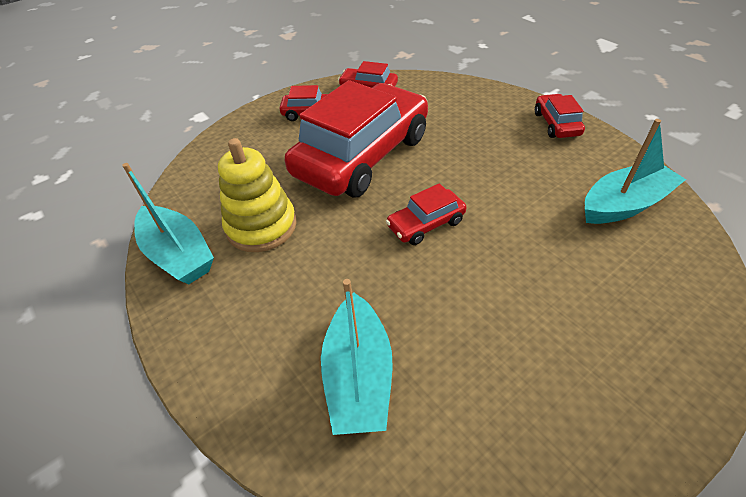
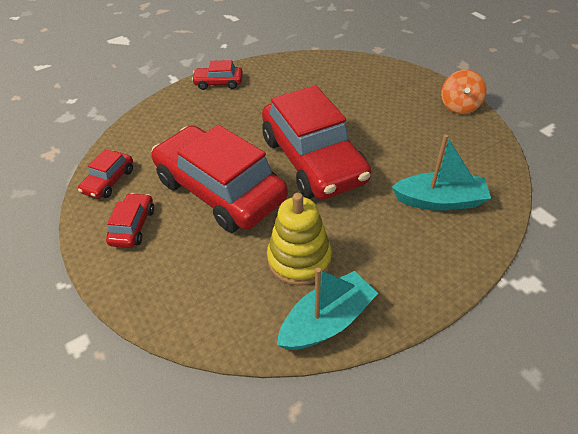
camera: 85 degrees left, 0 degrees up
red car [386,183,467,245] -> red car [262,85,371,200], size x2.32
turquoise boat [585,119,686,224] -> none
none -> orange spinning top [441,70,487,114]

